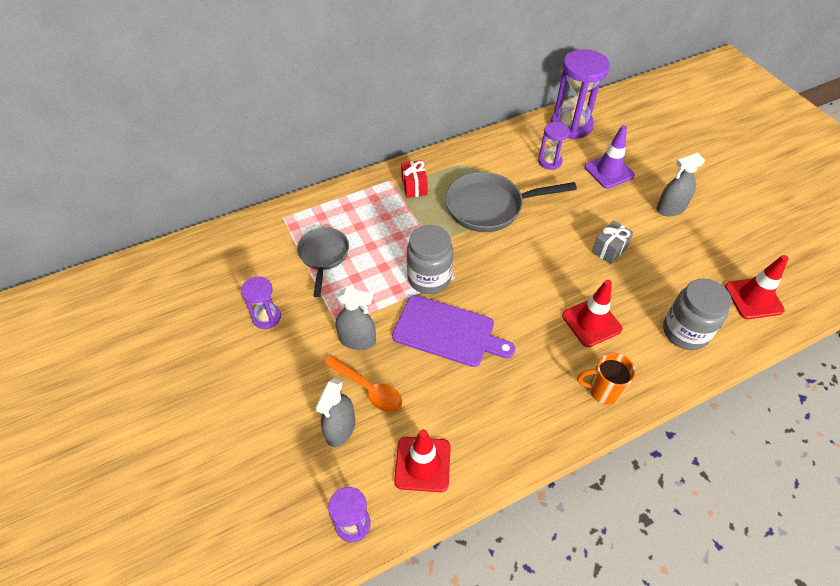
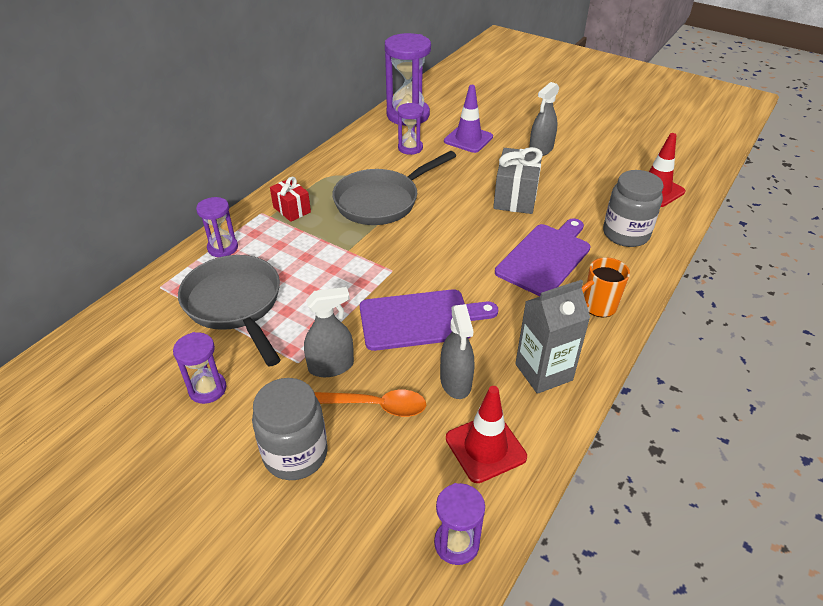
camera: 30 degrees left, 10 degrees down
grey pan [297,227,349,297] -> grey pan [178,255,281,366], size x1.56
grey spray bottle [316,378,355,447] -> grey spray bottle moved to [440,304,474,399]
grey jar [407,225,453,294] -> grey jar moved to [252,378,328,480]
red traffic cone [562,280,623,347] -> purple cutting board [495,218,590,296]
grey gift [592,221,634,264] -> grey gift [493,147,543,214], size x1.63
none -> purple hourglass [196,197,238,257]
none -> grey carton [515,280,590,394]

